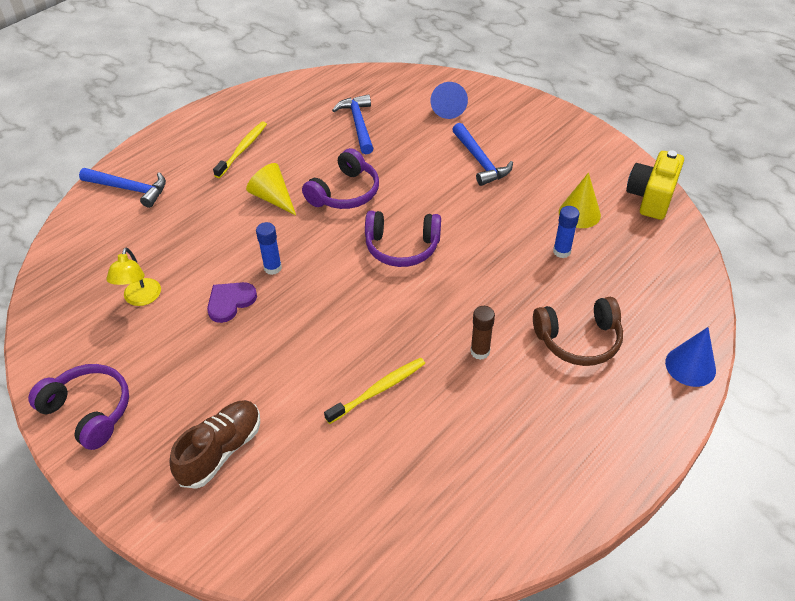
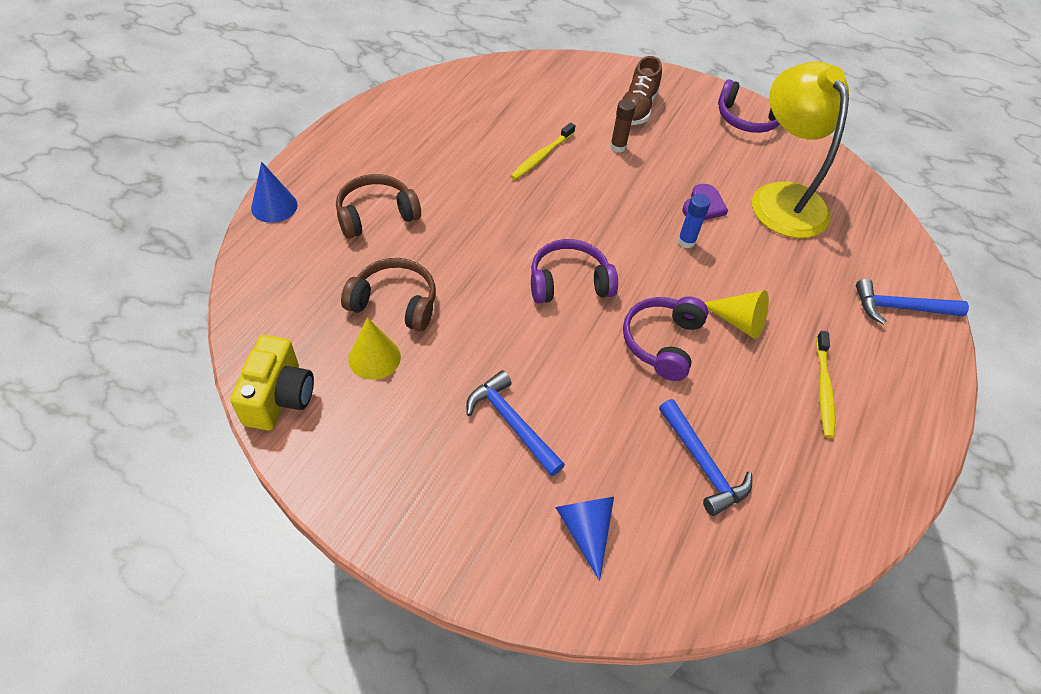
camera: 160 degrees right, 5 degrees up
yellow lamp [106,248,161,306] -> yellow lamp [752,62,849,238], size x2.26
brown glue stick [470,306,495,360] -> brown glue stick moved to [610,99,636,152]
blue glue stick [553,206,580,258] -> brown headphones [341,258,436,331]

